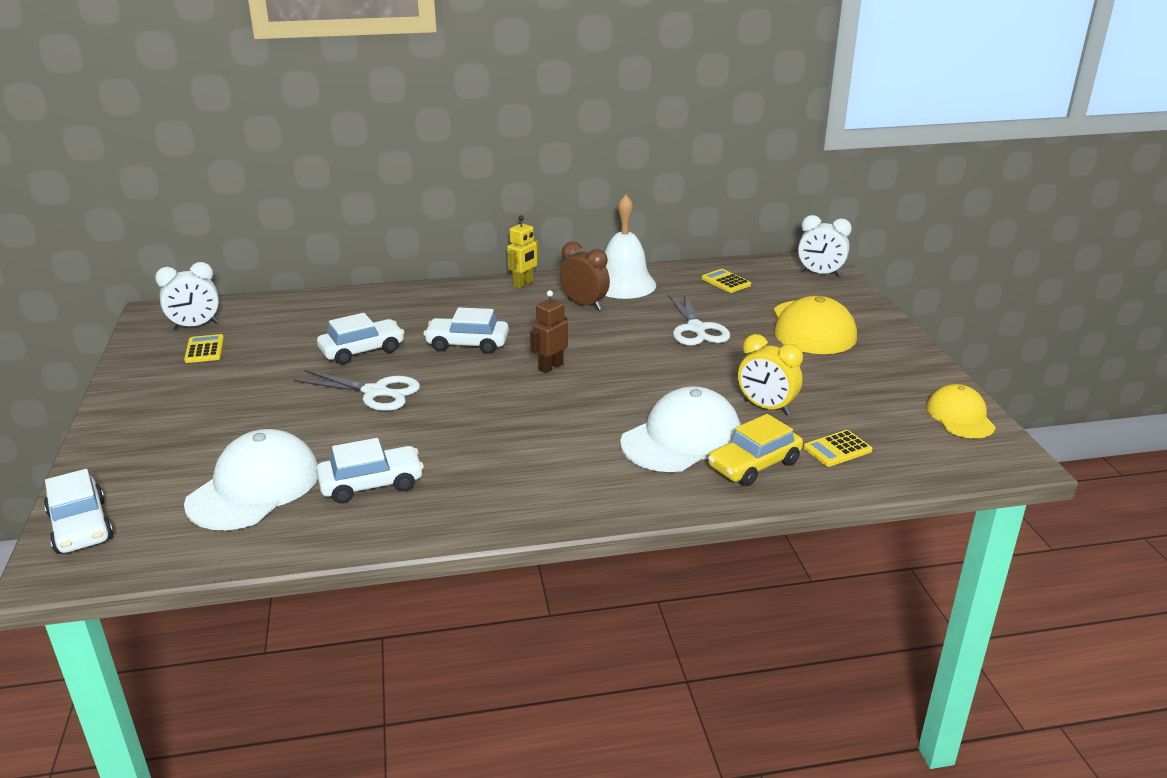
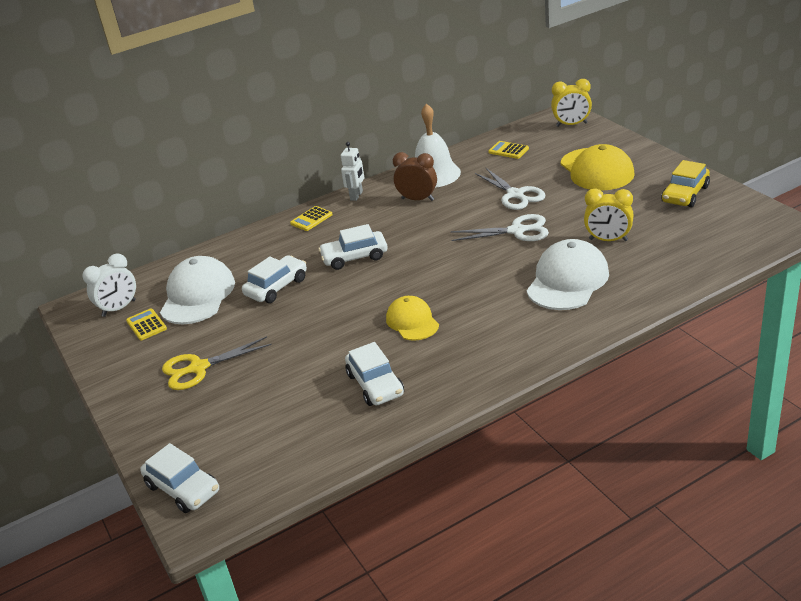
camera: 15 degrees left, 5 degrees up
white cap [184,429,318,530] -> white cap moved to [160,256,235,324]
white scissors [294,370,420,411] -> white scissors moved to [451,214,549,241]
white car [316,438,424,504] -> white car turned 105 degrees clockwise [345,342,404,406]
yellow robot [507,215,539,288] -> white robot [341,142,364,201]
brown robot [530,290,568,373] -> none
yellow car [708,414,803,486] -> yellow car moved to [661,160,710,207]
white clock [798,215,852,276] -> yellow clock [551,79,592,127]
yellow calculator [804,430,872,467] -> yellow calculator moved to [290,206,333,231]
yellow cap [927,384,996,438] -> yellow cap moved to [386,296,439,341]
none -> yellow scissors [162,336,272,390]

